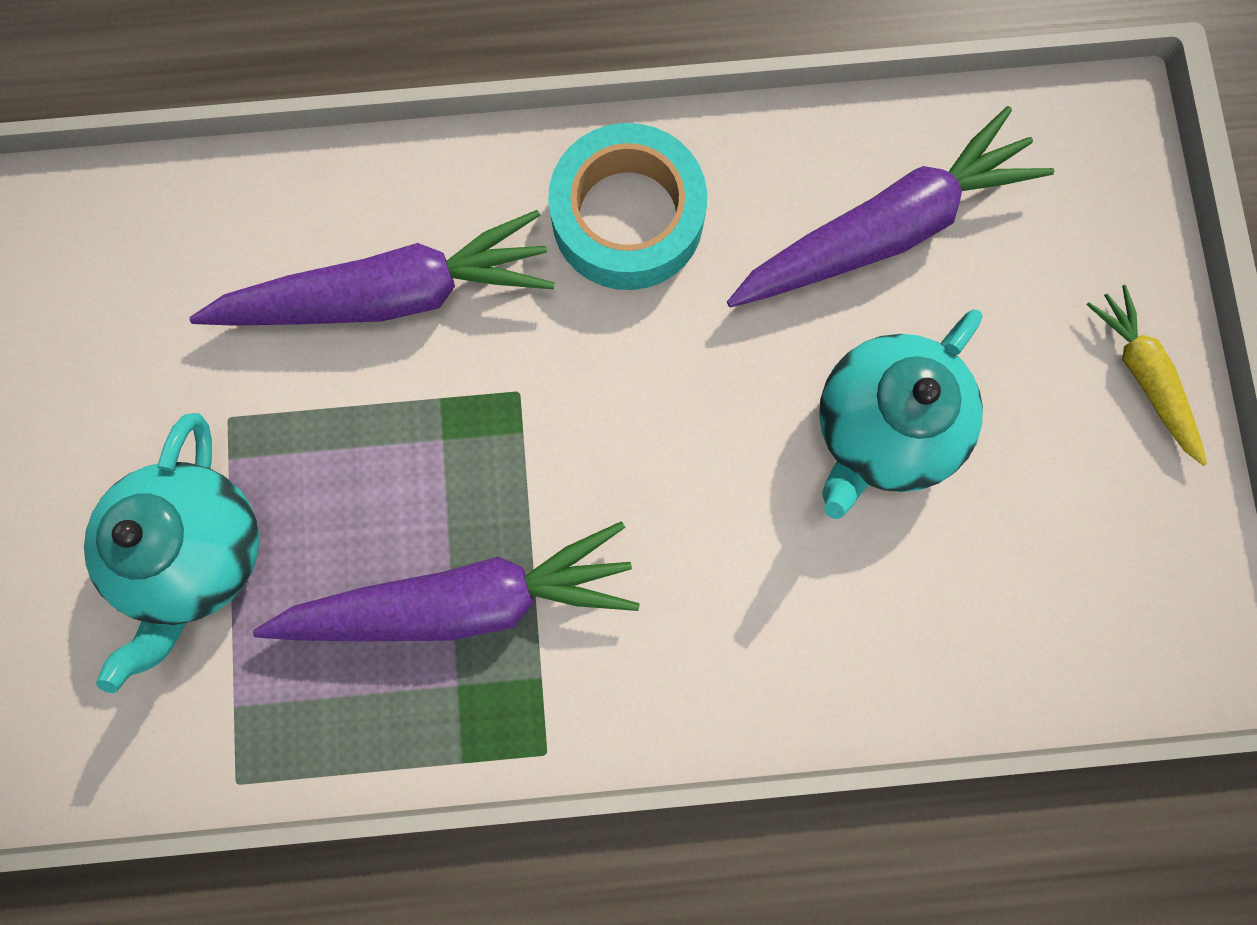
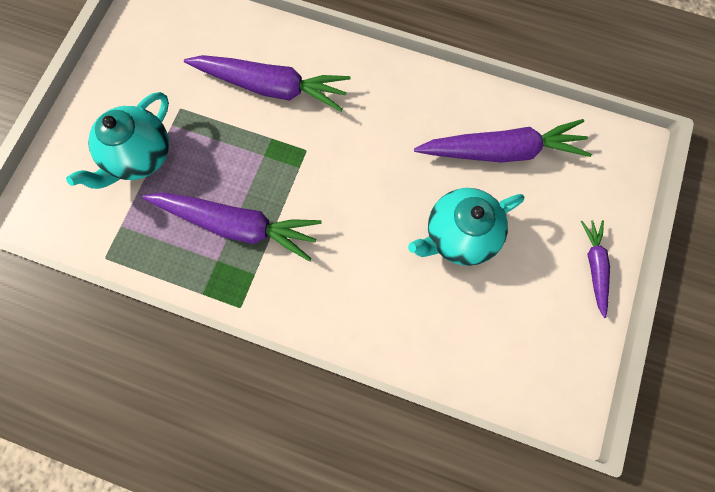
camera: 25 degrees right, 5 degrees down
turquoise tape [548,123,707,290] -> none
yellow carrot [1086,285,1207,466] -> purple carrot [581,220,610,318]

